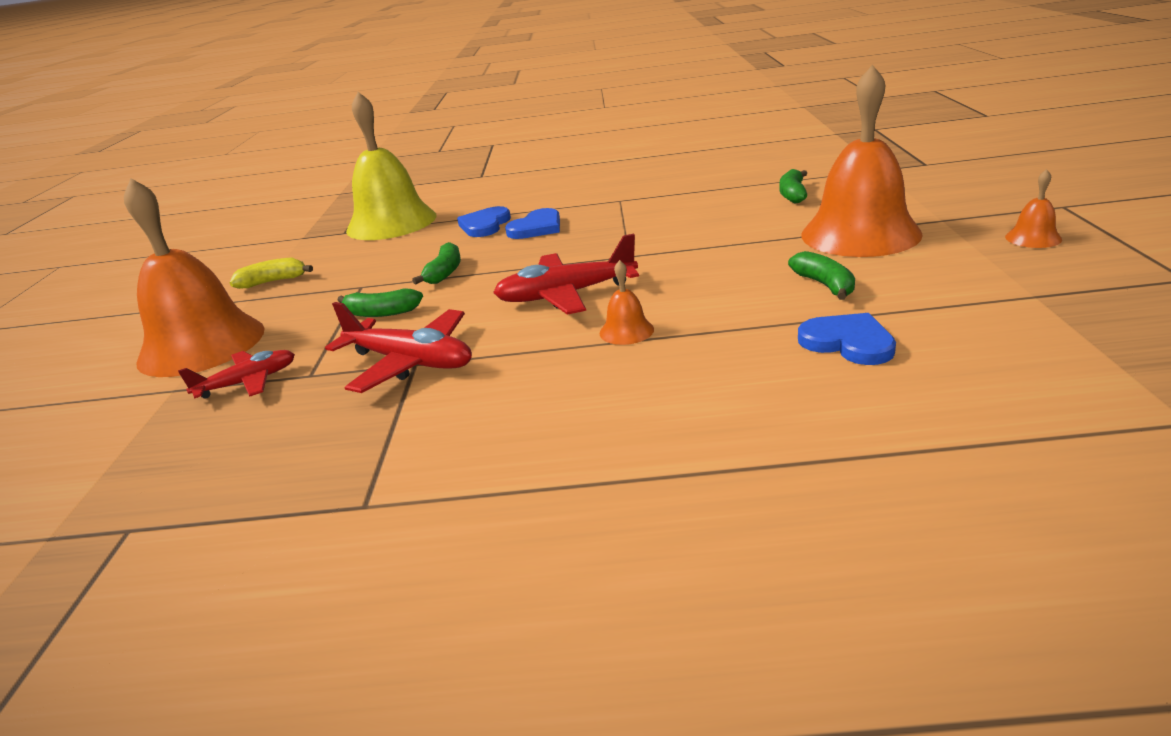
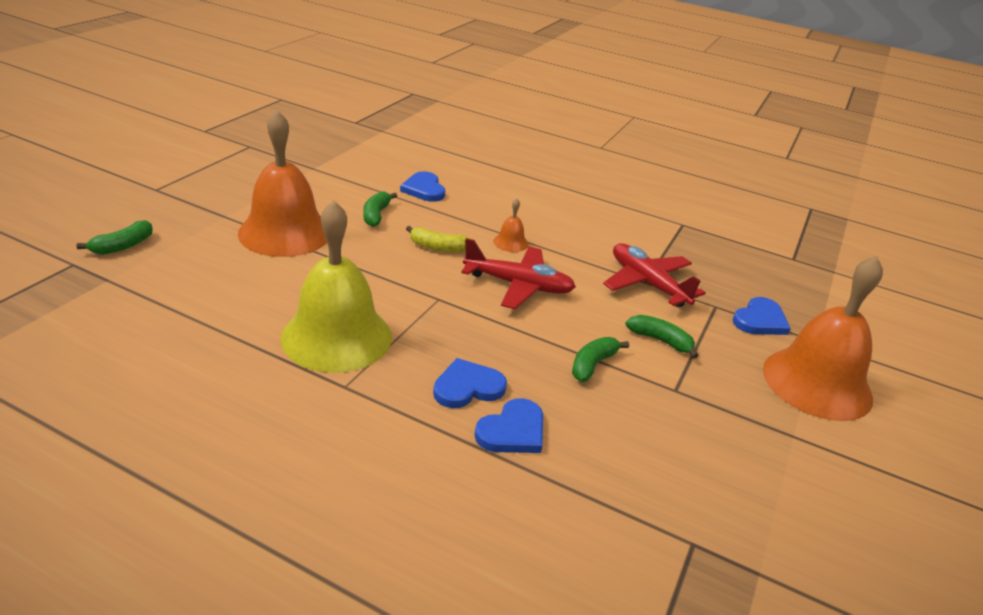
camera: 160 degrees left, 5 degrees up
red plane [178,350,295,399] -> blue heart [733,297,791,335]
yellow banana [230,258,313,289] -> yellow banana moved to [406,226,469,252]
yellow bell [346,92,437,240] -> yellow bell moved to [281,200,392,373]
green banana [780,169,807,203] -> green banana moved to [76,220,153,255]
orange bell [1005,169,1062,248] -> none

